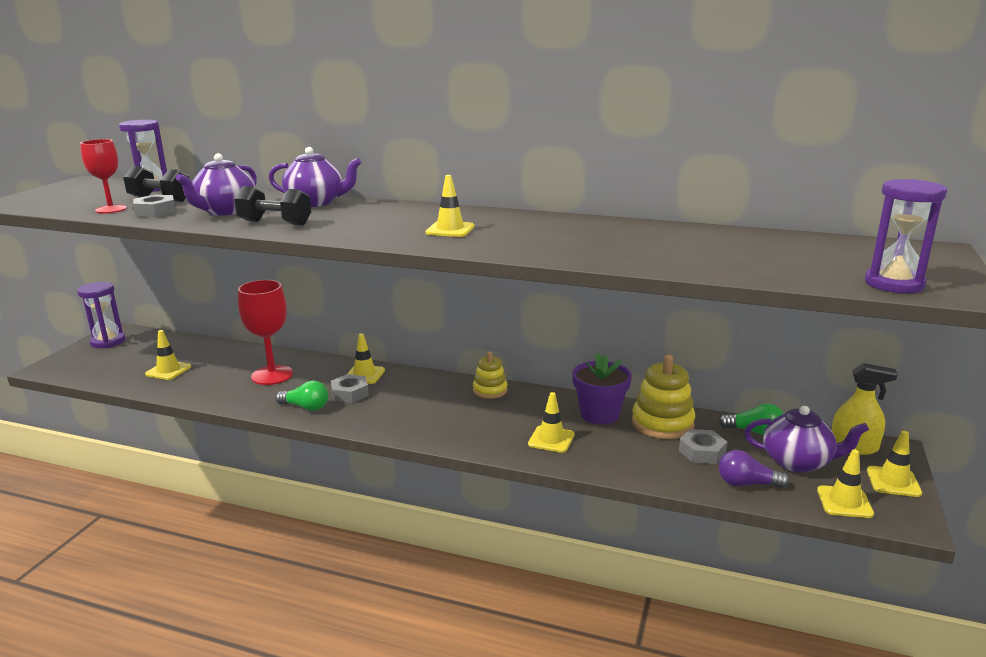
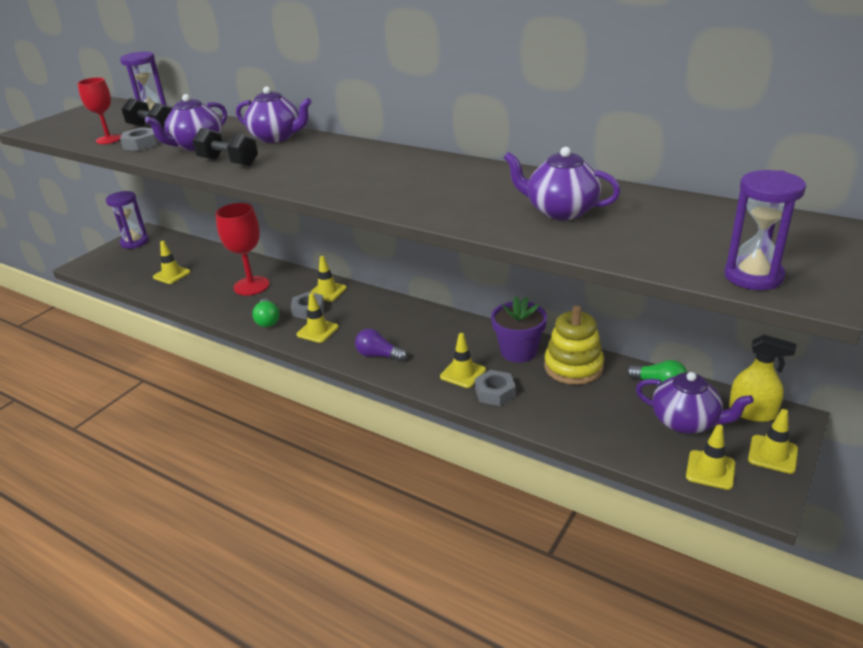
camera: 15 degrees right, 10 degrees up
green light bulb [276,381,328,411] -> green light bulb turned 45 degrees clockwise [252,298,279,327]
yellow traffic cone [425,175,475,237] -> yellow traffic cone moved to [297,293,339,343]
yellow stacking toy [473,352,507,399] -> none
grey nut [679,429,727,464] -> grey nut moved to [475,370,516,406]
purple light bulb [719,450,790,488] -> purple light bulb moved to [355,329,407,362]
none -> purple teapot [504,147,621,220]

